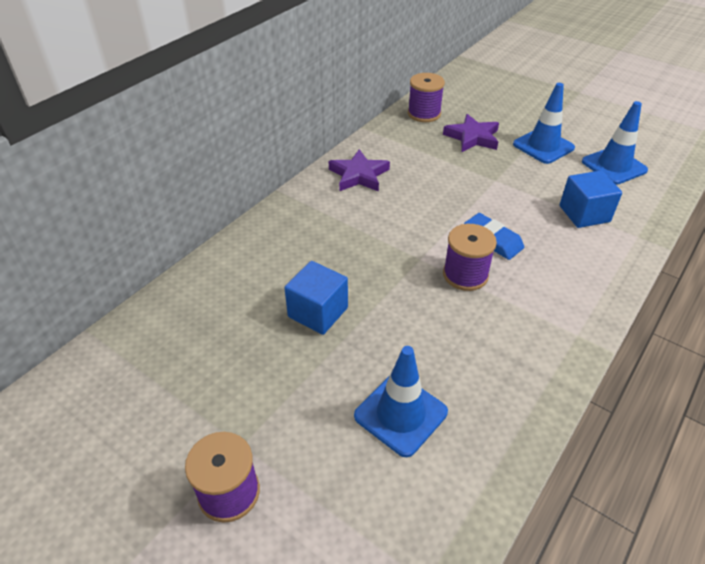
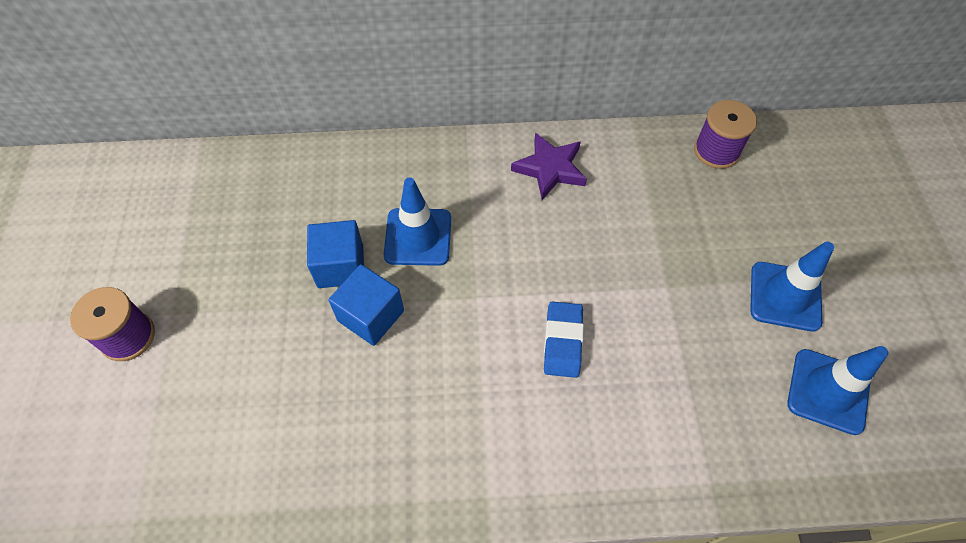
camera: 50 degrees right, 15 degrees up
blue traffic cone [354,346,448,457] -> blue traffic cone moved to [384,177,451,266]
purple star [443,114,499,152] -> none
purple spool [443,224,497,291] -> none
blue cube [559,170,622,228] -> blue cube moved to [328,264,404,346]

